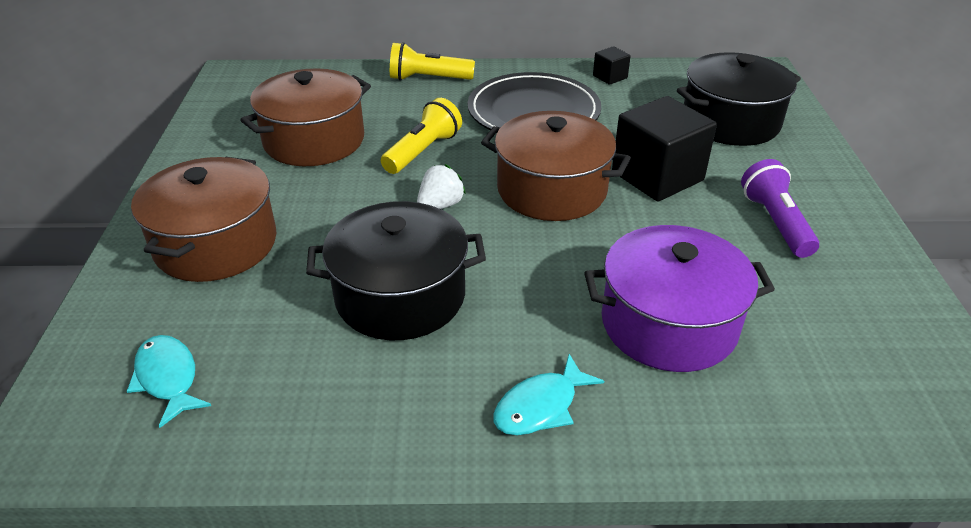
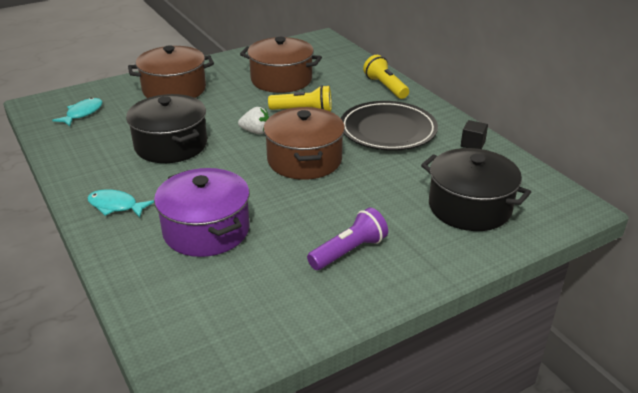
camera: 60 degrees right, 5 degrees down
black cube [612,96,717,201] -> none

